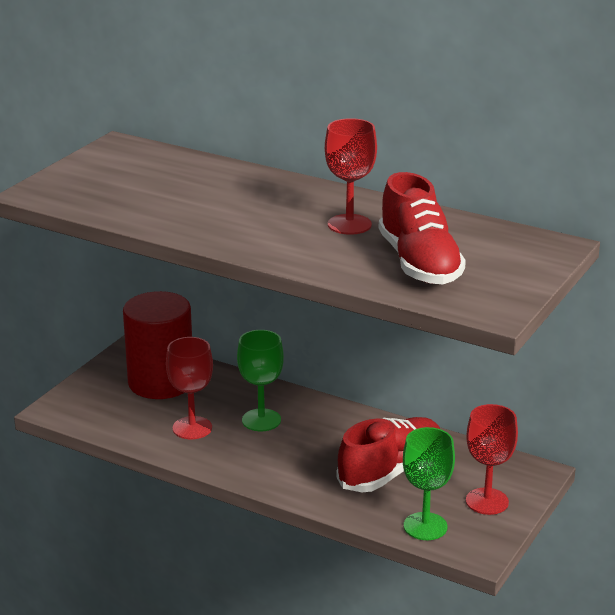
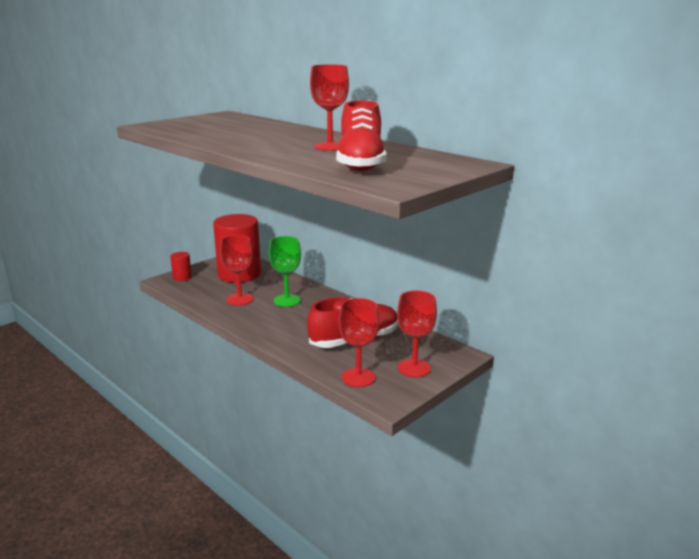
camera: 15 degrees right, 5 degrees down
green goblet [403,427,455,540] -> red goblet [339,298,379,387]
none -> red cylinder [170,252,192,281]

